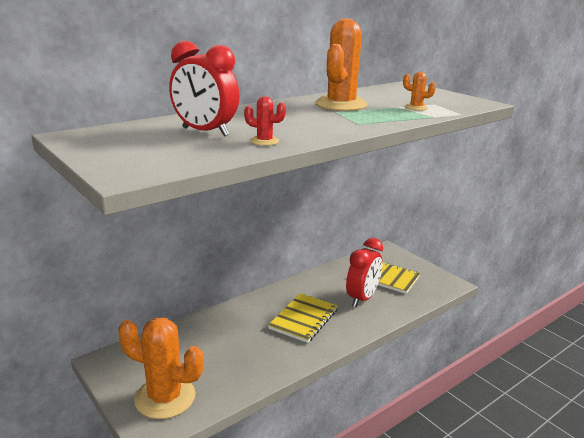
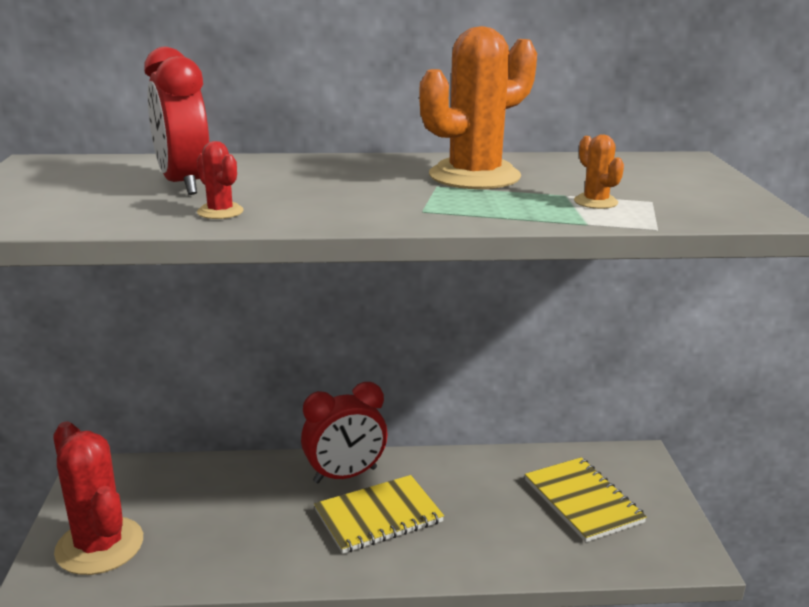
camera: 35 degrees right, 0 degrees up
orange cactus [118,318,204,419] -> red cactus [53,422,143,575]
red clock [346,238,383,307] -> red clock moved to [301,382,387,483]

